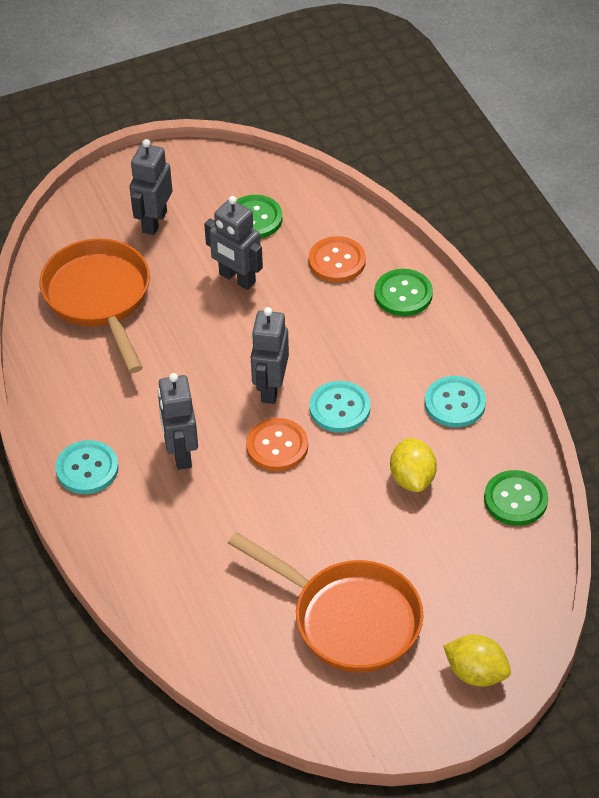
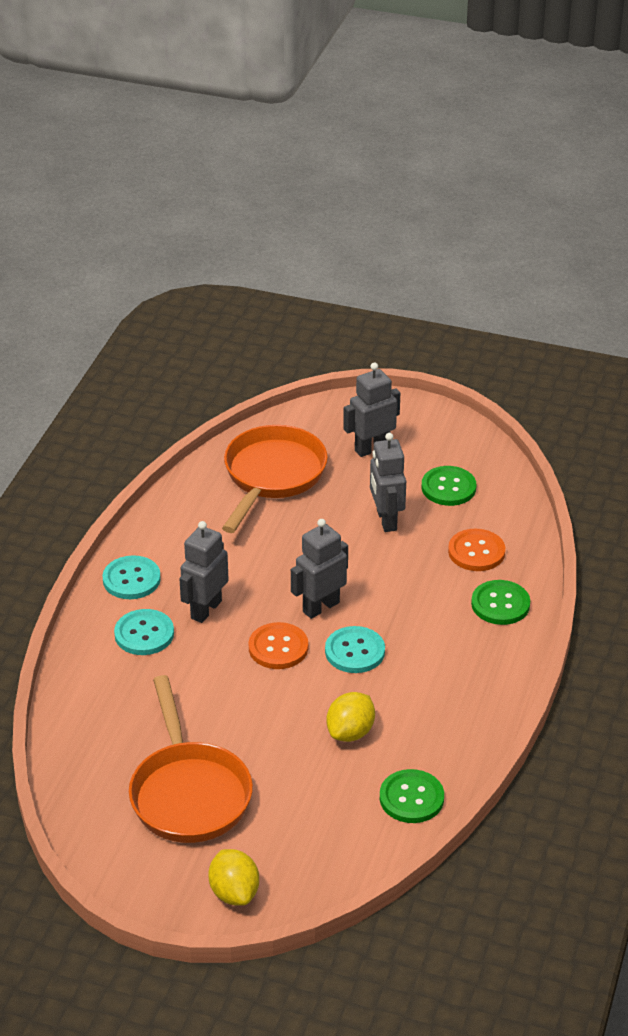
camera: 40 degrees right, 10 degrees down
turquoise button [425,376,486,428] -> turquoise button moved to [114,609,174,655]

